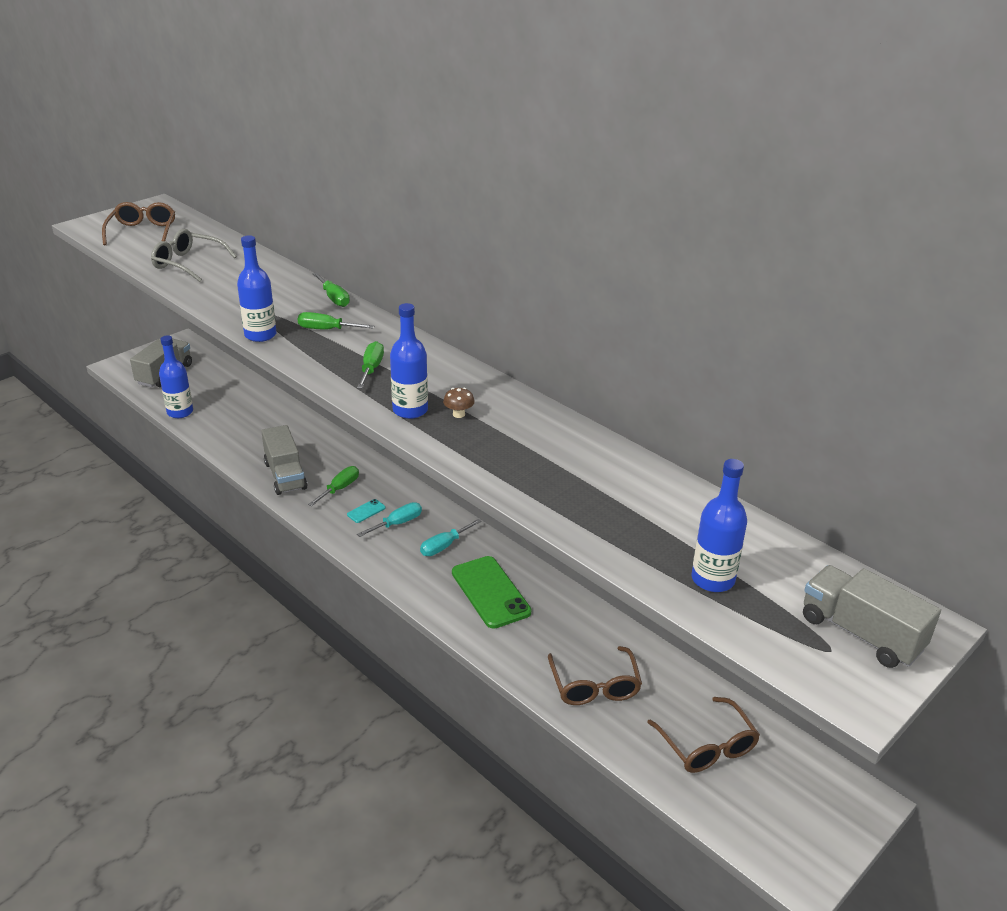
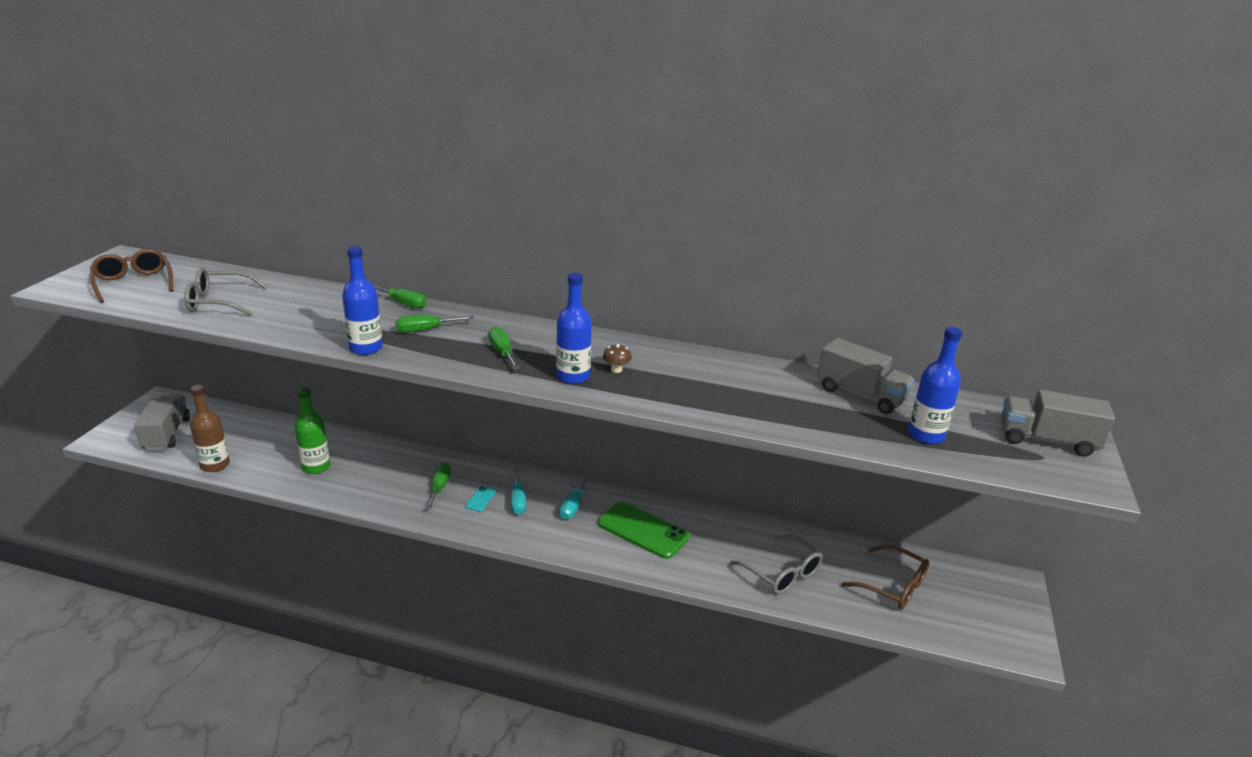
camera: 30 degrees left, 5 degrees down
blue bottle [159,335,193,418] -> brown bottle [190,385,230,472]
grey truck [261,425,308,495] -> grey truck moved to [817,338,914,414]
turquoise screwdriver [357,502,422,537] -> turquoise screwdriver turned 150 degrees clockwise [511,468,526,515]
brown glasses [548,646,642,705] -> grey glasses [730,534,823,595]
none -> green bottle [295,387,330,474]

